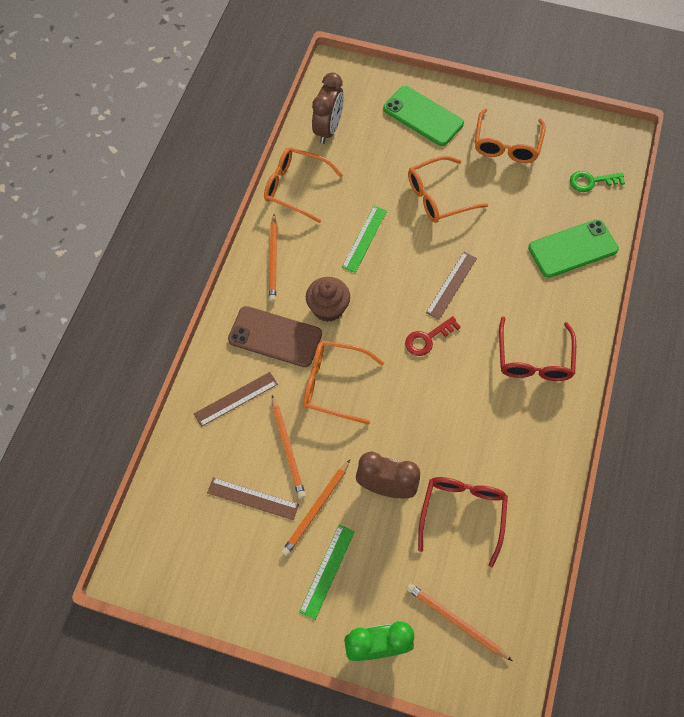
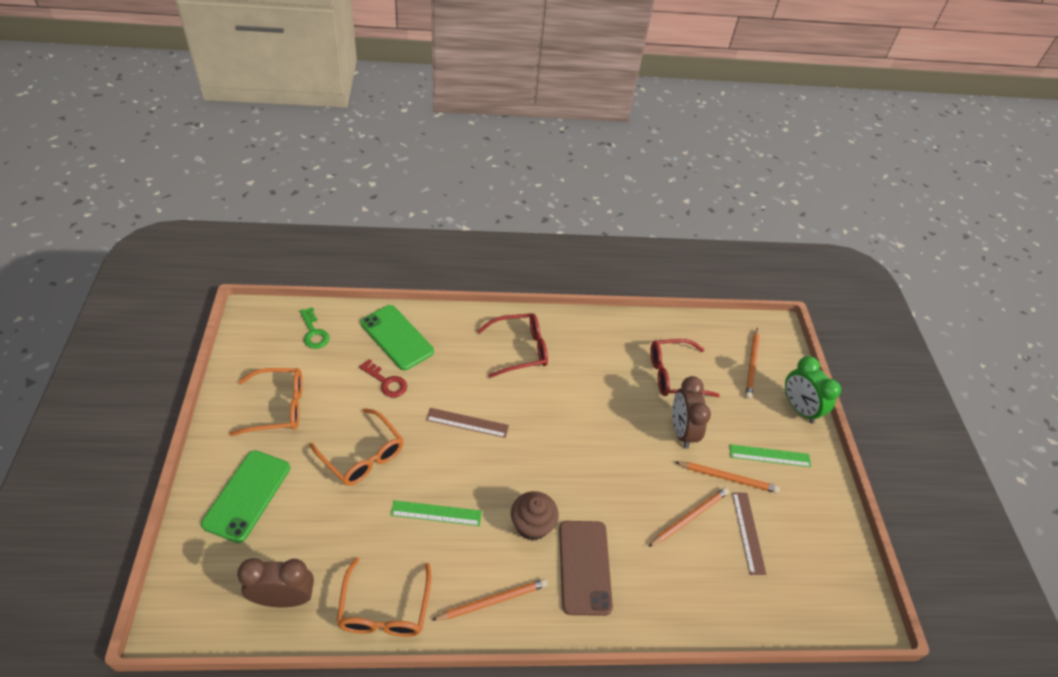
camera: 115 degrees left, 15 degrees down
brown ruler [194,372,278,427] -> none
orange glasses [303,340,384,425] -> none
red key [405,316,461,356] -> red key moved to [359,359,407,398]

